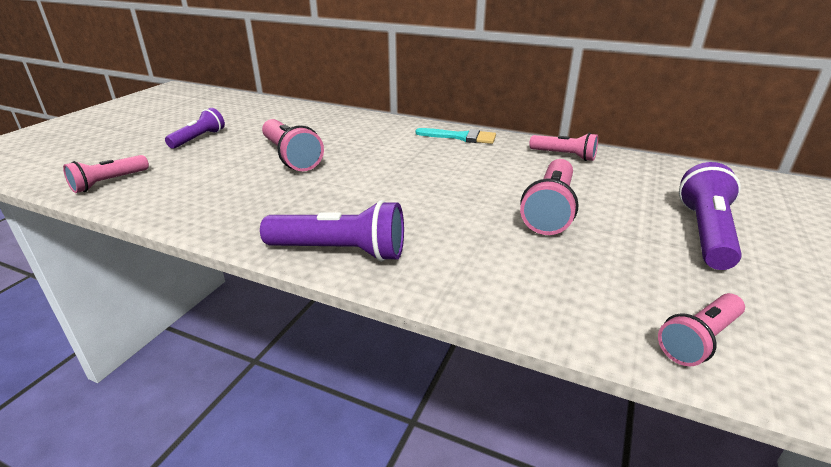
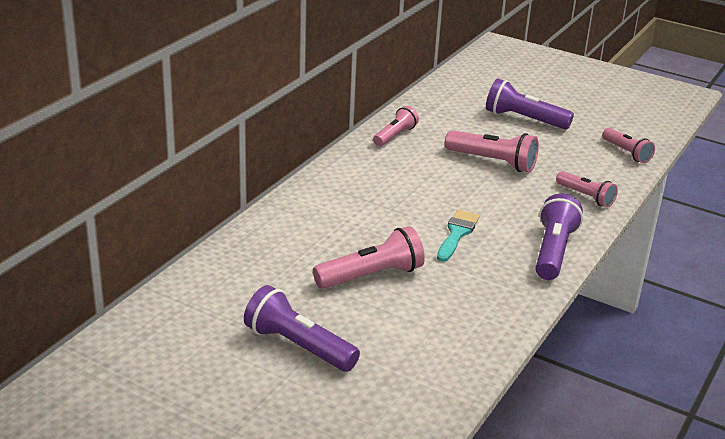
camera: 85 degrees left, 0 degrees up
pink flashlight [63,155,149,193] -> pink flashlight moved to [556,171,618,208]
purple flashlight [165,108,225,149] -> purple flashlight [244,285,360,372], size x1.53
turquoise brush [415,128,496,144] -> turquoise brush moved to [437,210,480,262]

